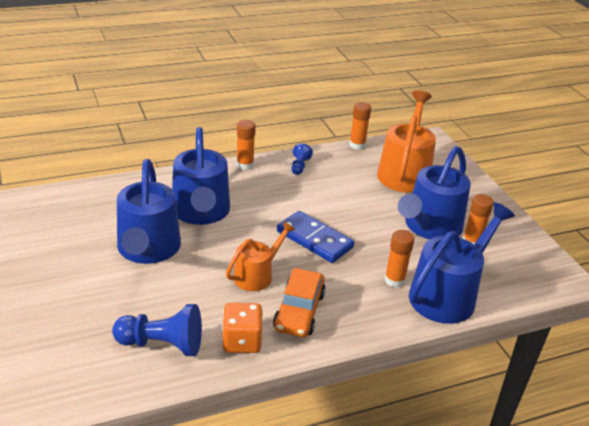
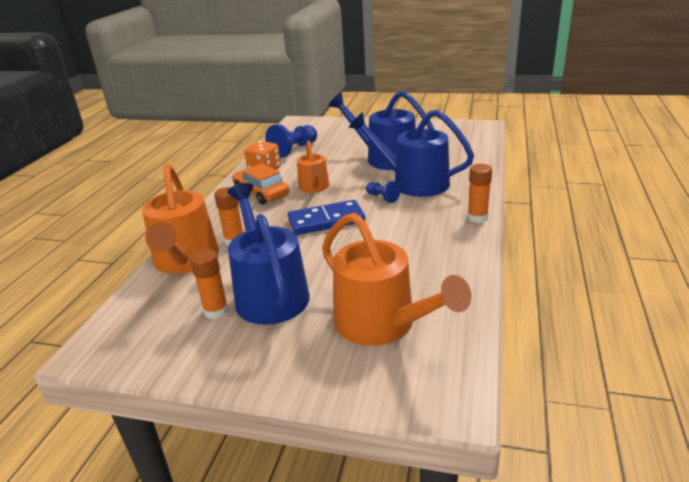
camera: 130 degrees right, 5 degrees down
blue pawn [291,143,313,175] -> blue pawn moved to [366,181,400,203]
orange glue stick [349,102,371,150] -> none
blue watering can [409,202,515,324] -> orange watering can [142,164,219,274]

